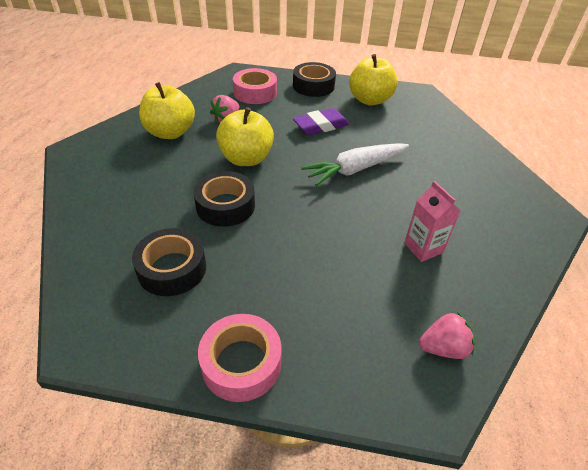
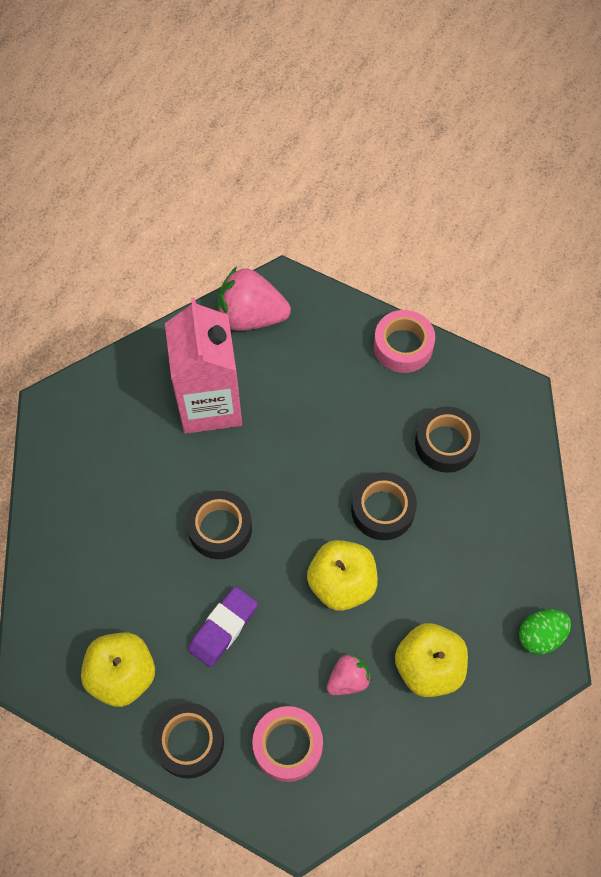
camera: 160 degrees left, 20 degrees up
purple eraser [293,108,350,135] -> purple eraser turned 45 degrees counterclockwise [188,587,258,667]
white carrot [301,143,409,186] -> black tape [186,491,252,559]
pink carton [404,181,461,262] -> pink carton [165,297,242,434], size x2.14
pink strawberry [419,312,475,359] -> pink strawberry [218,266,291,331], size x1.82
none -> green egg [519,609,571,655]

